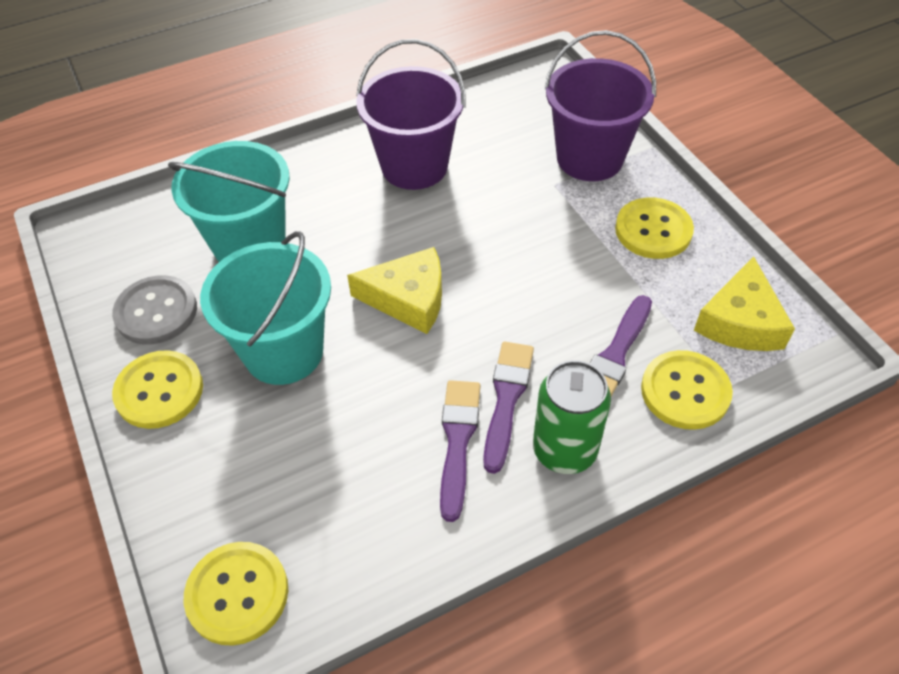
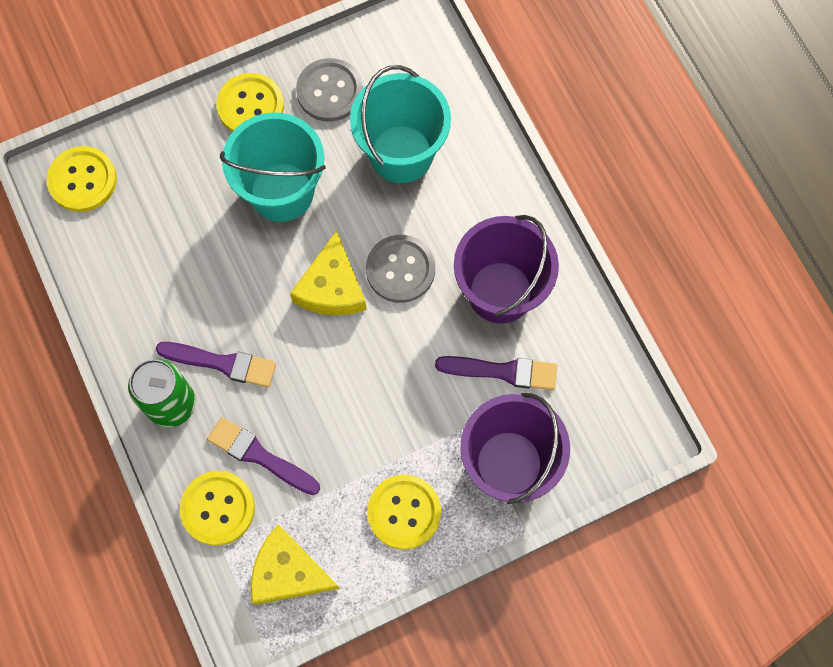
camera: 90 degrees right, 20 degrees up
purple brush [440,380,480,522] -> purple brush moved to [435,356,557,390]
none -> grey button [366,235,435,303]

